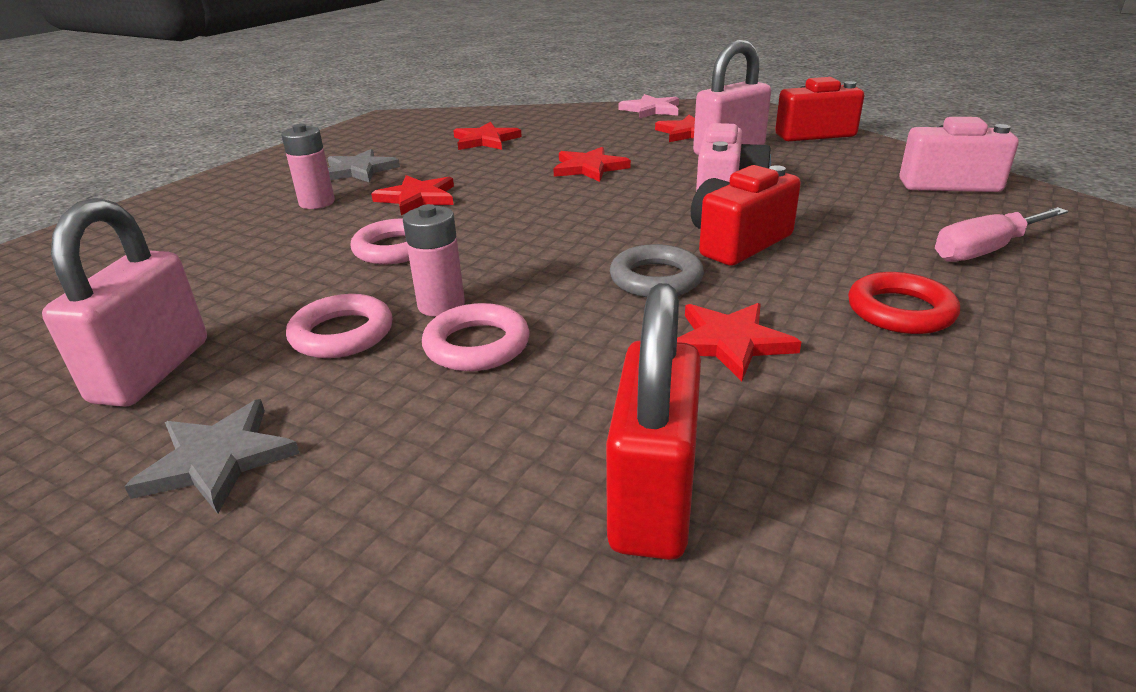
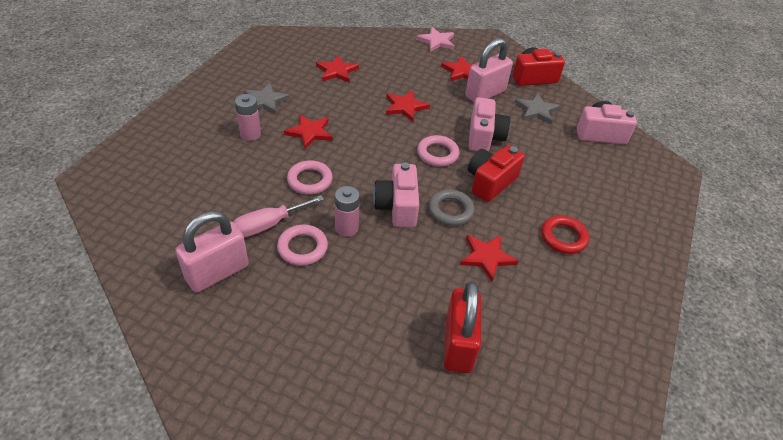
camera: 10 degrees left, 15 degrees up
pink padlock [42,198,207,407] -> pink padlock turned 45 degrees clockwise [175,211,249,292]
grey star [124,399,300,514] -> grey star moved to [515,93,560,124]
pink ring [422,303,530,371] -> pink ring moved to [417,135,459,166]
pink screwdriver [935,207,1068,262] -> pink screwdriver moved to [233,195,324,237]
none -> pink camera [373,162,419,227]

